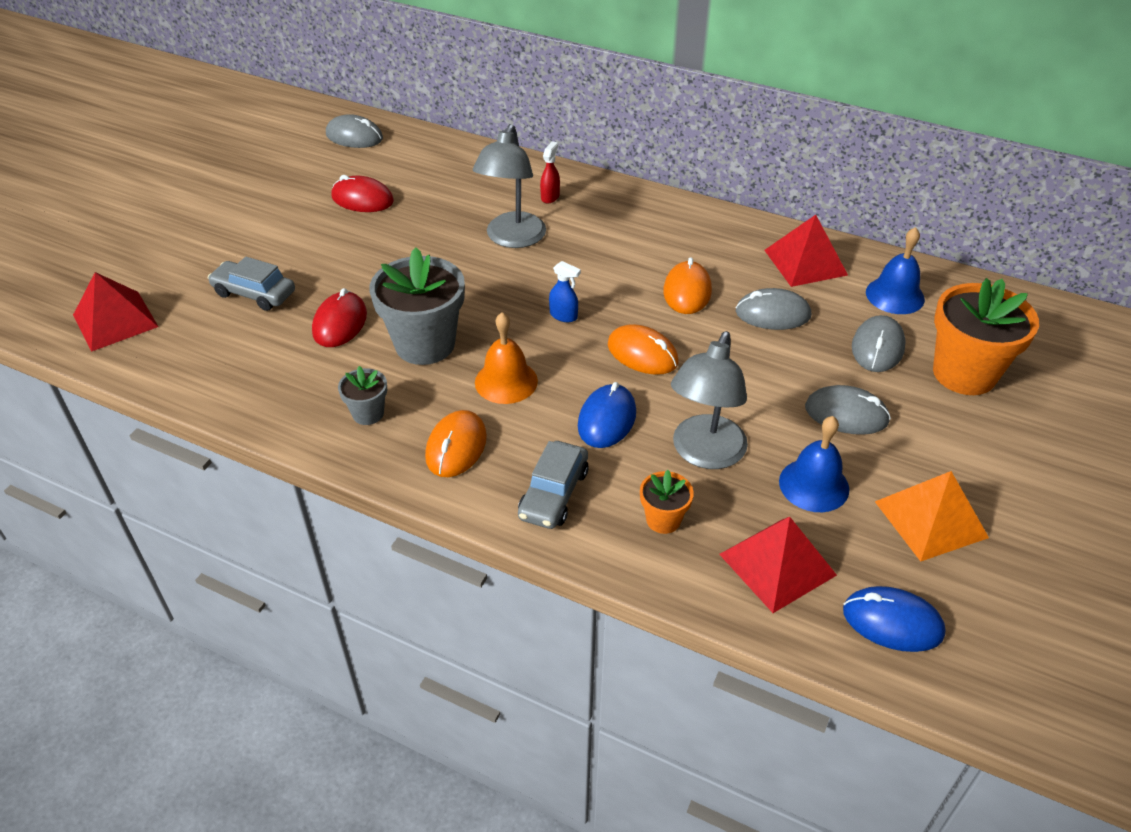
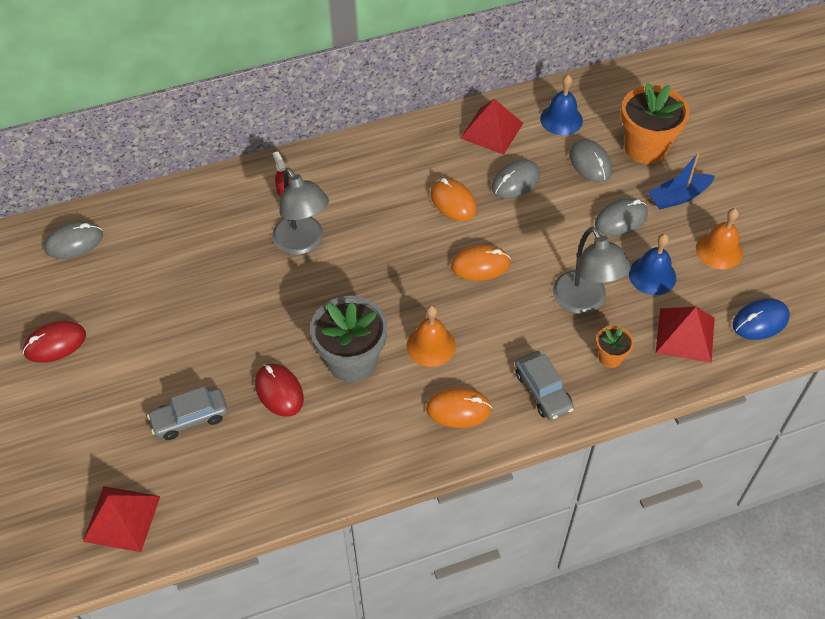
camera: 45 degrees left, 10 degrees up
red mouse [331,175,394,212] -> red mouse moved to [23,321,86,363]
grey flower pot [338,366,387,425] -> none
orange mouse [425,410,487,477] -> orange mouse turned 60 degrees counterclockwise [426,387,492,428]
blue spray bottle [549,261,581,322] -> none
blue mouse [578,382,636,448] -> none
orange pyramid [875,471,989,562] -> orange bell [696,208,743,270]
none -> blue boat [648,153,715,209]

